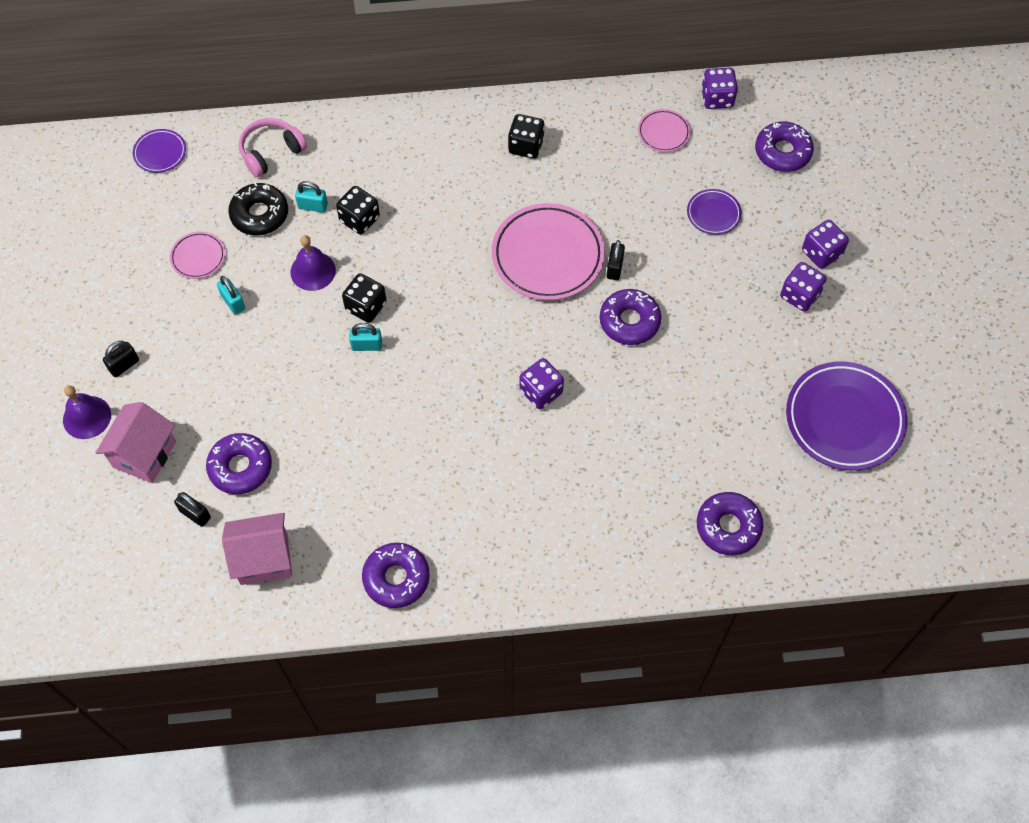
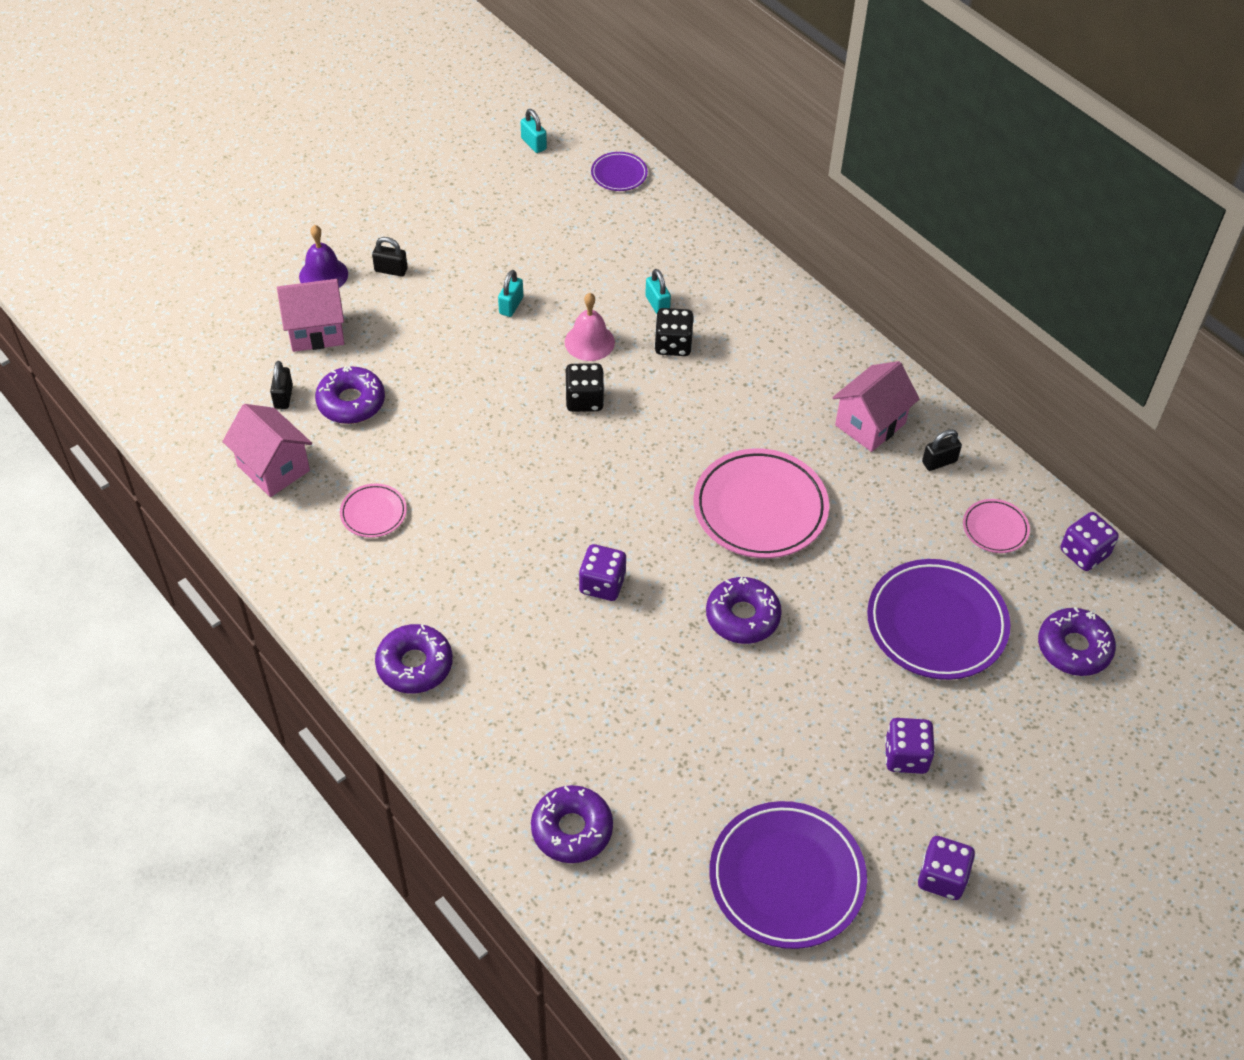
camera: 55 degrees right, 10 degrees down
pink plate [170,232,225,279] -> pink plate moved to [340,484,407,538]
black donut [228,183,288,236] -> none
pink headphones [239,118,307,177] -> none
purple bell [290,235,336,291] -> pink bell [565,293,615,361]
turquoise padlock [349,323,382,351] -> turquoise padlock moved to [521,109,547,153]
purple donut [362,543,430,608] -> purple donut moved to [375,624,453,694]
black dice [508,114,545,159] -> pink house [832,361,920,452]
black padlock [607,240,625,280] -> black padlock moved to [922,429,962,471]
purple plate [687,189,742,235] -> purple plate [867,559,1010,680], size x2.05
purple dice [802,220,849,269] -> purple dice moved to [918,836,975,900]

